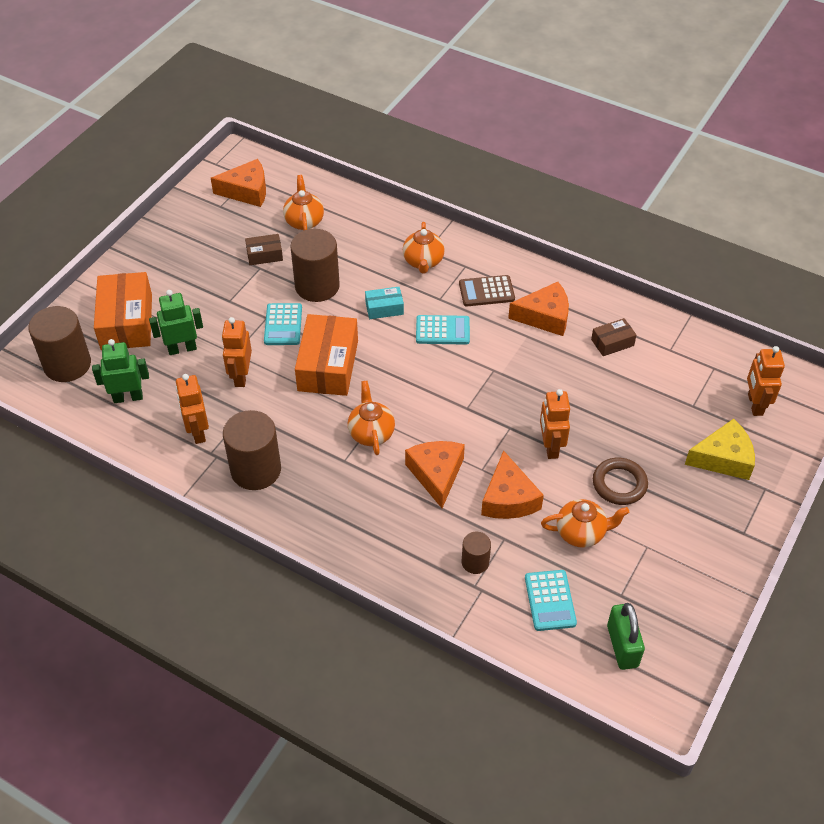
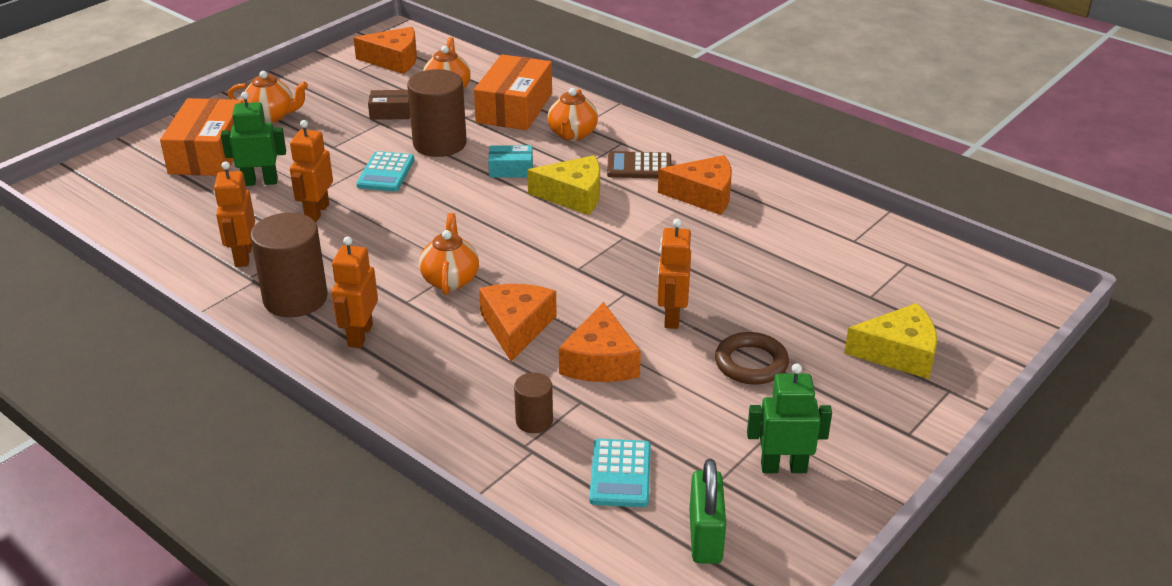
camera: 10 degrees right, 15 degrees down
brown cylinder [28,306,91,382] -> none
green robot [92,339,149,403] -> green robot moved to [747,363,832,473]
orange box [295,314,358,396] -> orange box moved to [474,54,552,130]
turquoise calculator [416,315,470,345] -> yellow cheese [527,155,600,215]
orange teapot [541,499,629,548] -> orange teapot moved to [228,71,308,123]
brown box [591,318,637,356] -> none
orange robot [747,346,785,416] -> orange robot moved to [332,236,378,348]

